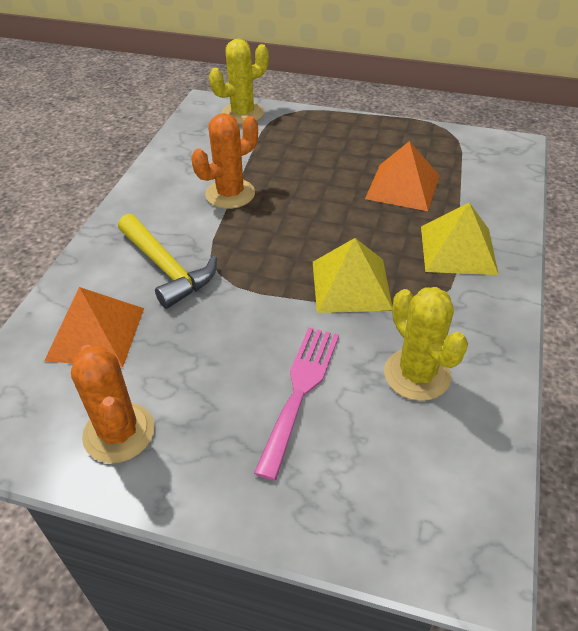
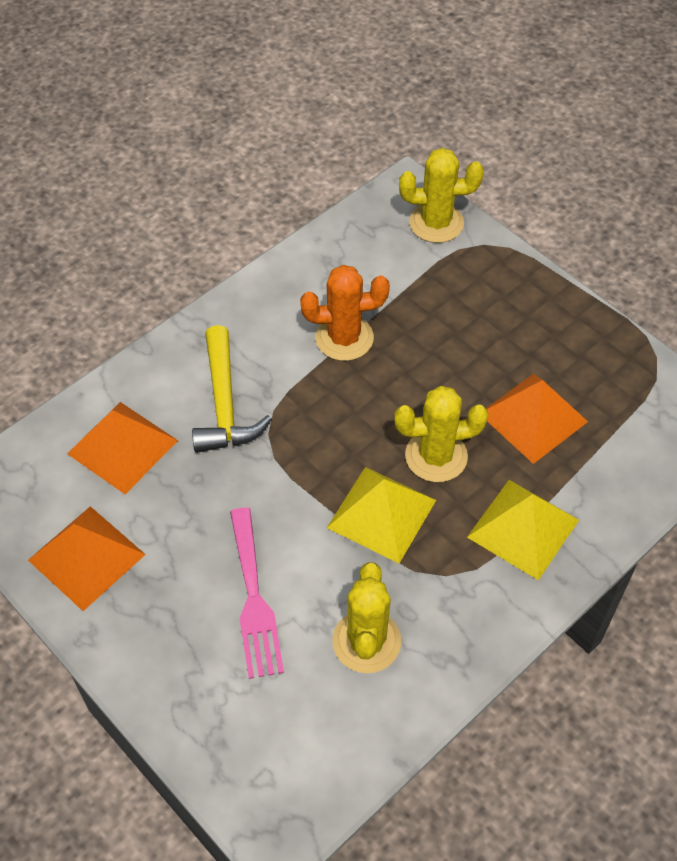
camera: 30 degrees right, 10 degrees up
orange cactus [71,345,154,463] -> orange pyramid [28,506,146,611]
pink fork [254,327,339,481] -> pink fork turned 120 degrees clockwise [230,508,284,679]
none -> yellow cactus [394,386,489,482]

